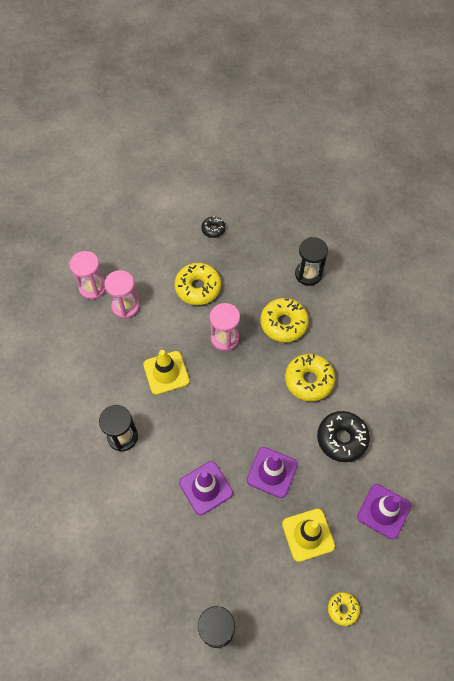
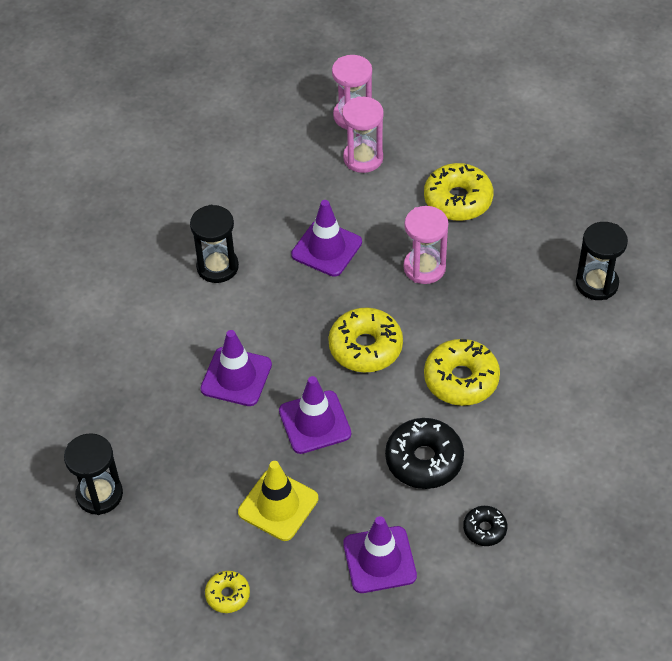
camera: 50 degrees right, 10 degrees down
yellow traffic cone [143,350,190,395] -> purple traffic cone [291,200,362,277]
black donut [201,216,226,238] -> black donut moved to [463,506,507,546]
yellow donut [260,298,309,342] -> yellow donut moved to [328,307,403,373]

